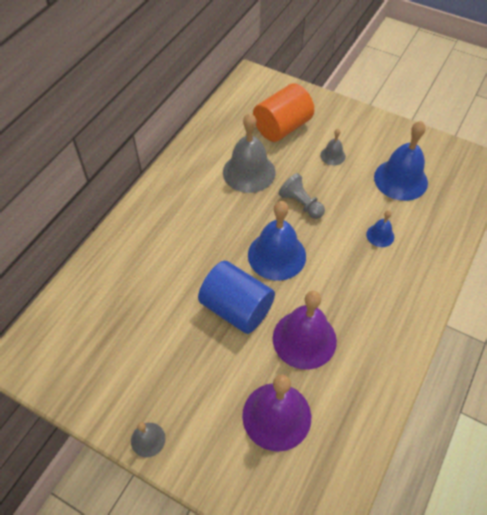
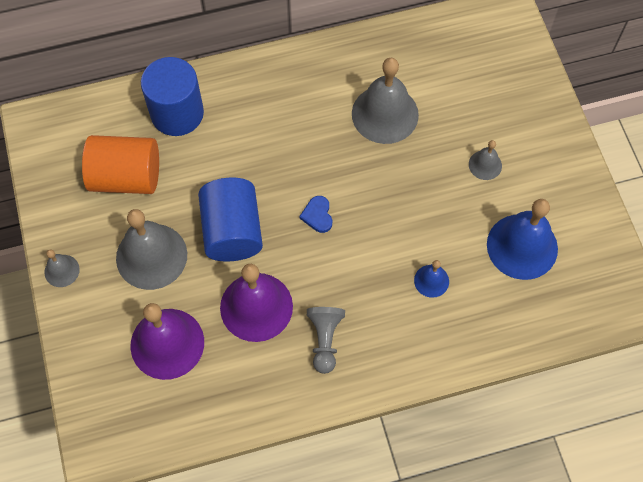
camera: 45 degrees right, 10 degrees up
blue bell [248,201,306,281] -> blue heart [299,196,332,233]
orange cylinder [253,83,314,142] -> orange cylinder moved to [82,135,159,194]
grey pawn [279,173,325,219] -> grey pawn moved to [307,307,345,374]
none -> grey bell [116,209,187,290]
none -> blue cylinder [141,57,204,136]

